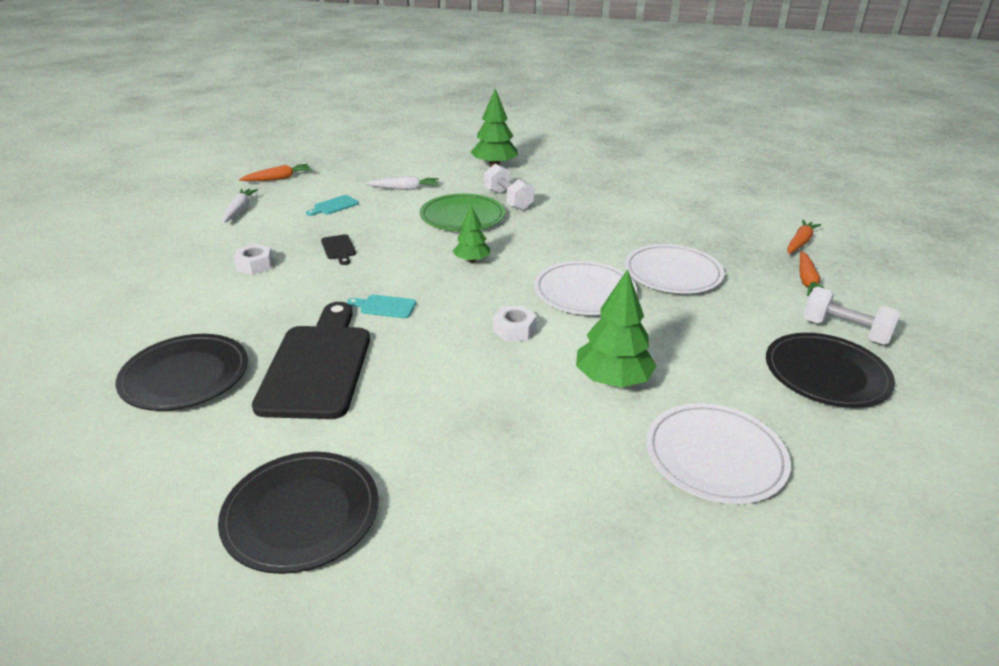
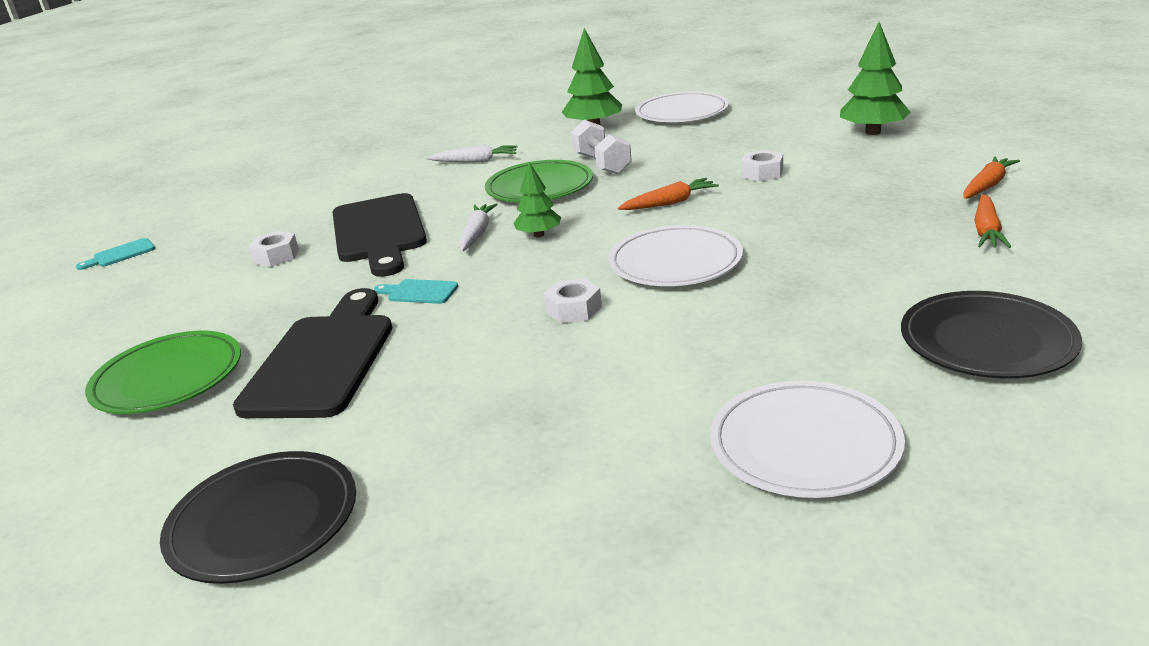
camera: 10 degrees right, 5 degrees down
black plate [116,334,248,411] -> green plate [85,331,241,414]
white carrot [223,189,258,223] -> white carrot moved to [459,203,498,252]
orange carrot [239,164,313,181] -> orange carrot moved to [618,178,719,210]
turquoise cutting board [306,195,359,216] -> turquoise cutting board moved to [76,238,155,270]
black cutting board [321,234,356,265] -> black cutting board [333,193,427,277], size x2.43
green tree [576,269,657,387] -> green tree moved to [840,22,911,135]
white plate [625,244,724,294] -> white plate moved to [635,92,729,122]
white dumbbell [803,287,900,344] -> none
none -> white nut [741,150,783,182]

